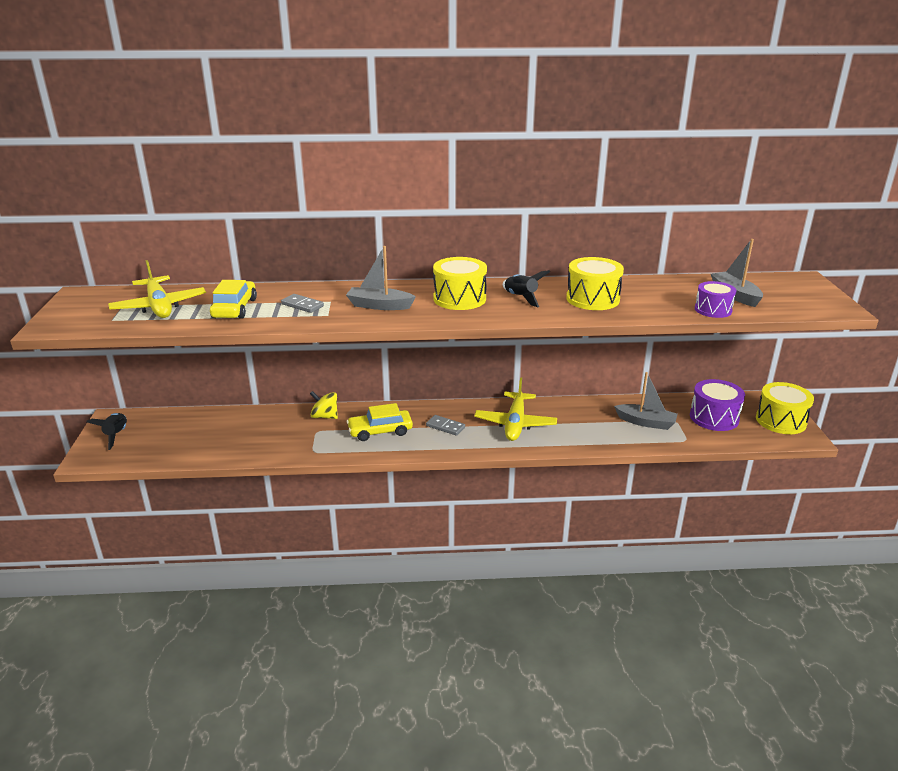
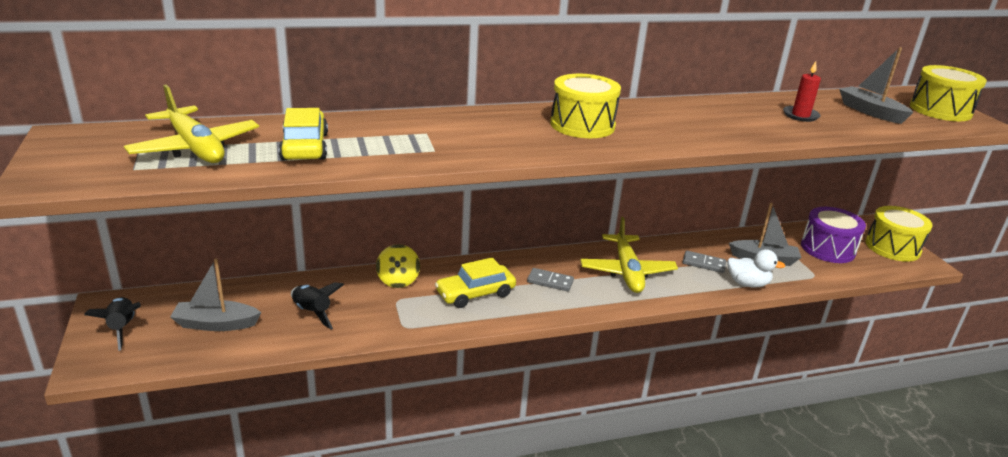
camera: 15 degrees left, 0 degrees up
grey domino [281,294,324,313] -> grey domino moved to [683,251,726,273]
yellow spinning top [310,391,338,419] -> yellow spinning top turned 105 degrees counterclockwise [376,244,420,288]
grey boat [346,246,416,310] -> grey boat moved to [170,258,262,331]
black rocket [503,270,550,307] -> black rocket moved to [291,282,344,329]
yellow drum [566,257,624,310] -> yellow drum moved to [910,65,987,121]
purple drum [695,281,736,318] -> none
none -> white duck [727,249,785,287]
none -> red candle [783,61,821,122]

